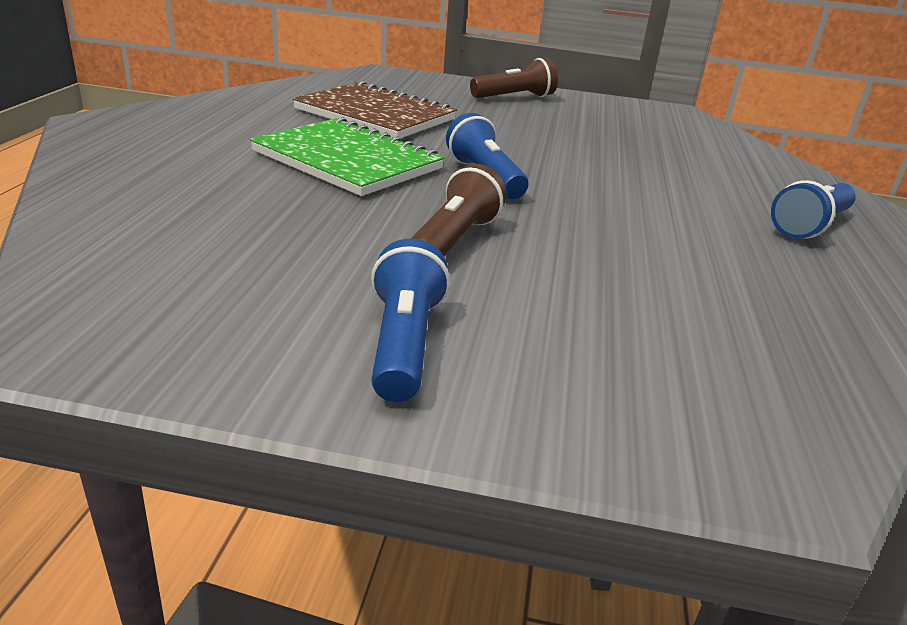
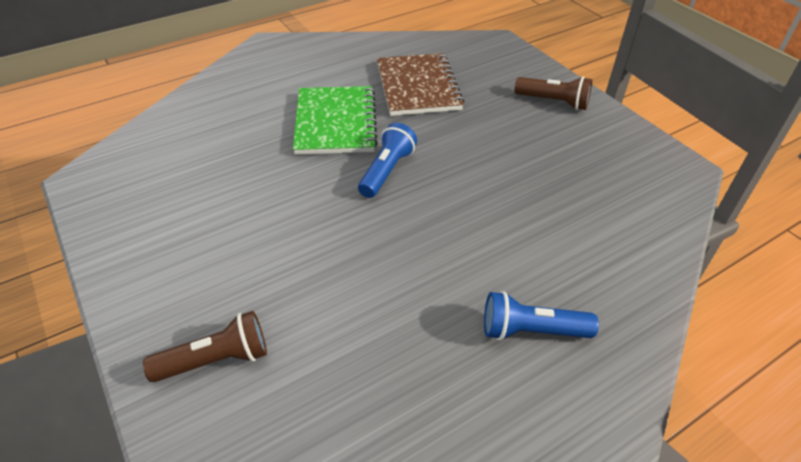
camera: 50 degrees right, 15 degrees up
blue flashlight [371,239,450,402] -> none
brown flashlight [411,164,507,256] -> brown flashlight moved to [143,311,267,382]

